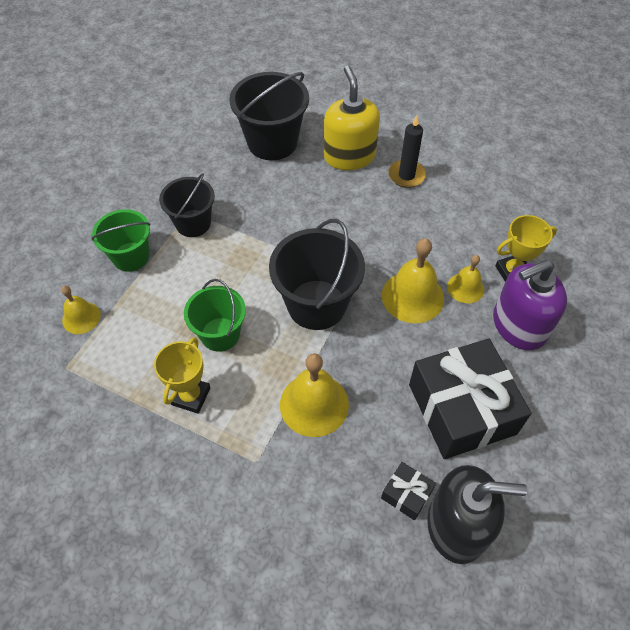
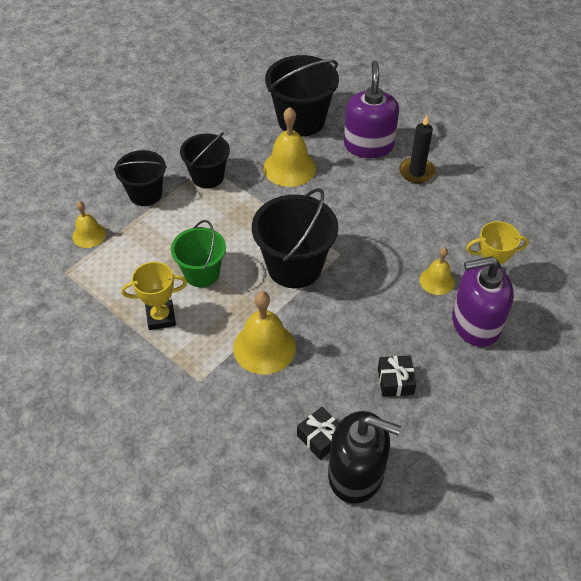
camera: 15 degrees right, 5 degrees down
green bucket [92,209,151,272] -> black bucket [114,150,167,206]
yellow trophy [154,337,210,414] -> yellow trophy turned 45 degrees clockwise [121,262,187,330]
yellow soap dispenser [324,66,380,170] -> purple soap dispenser [344,61,399,158]
yellow bell [382,238,444,323] -> yellow bell moved to [264,107,316,187]
black gift [409,338,532,459] -> black gift [378,356,416,397], size x0.43

